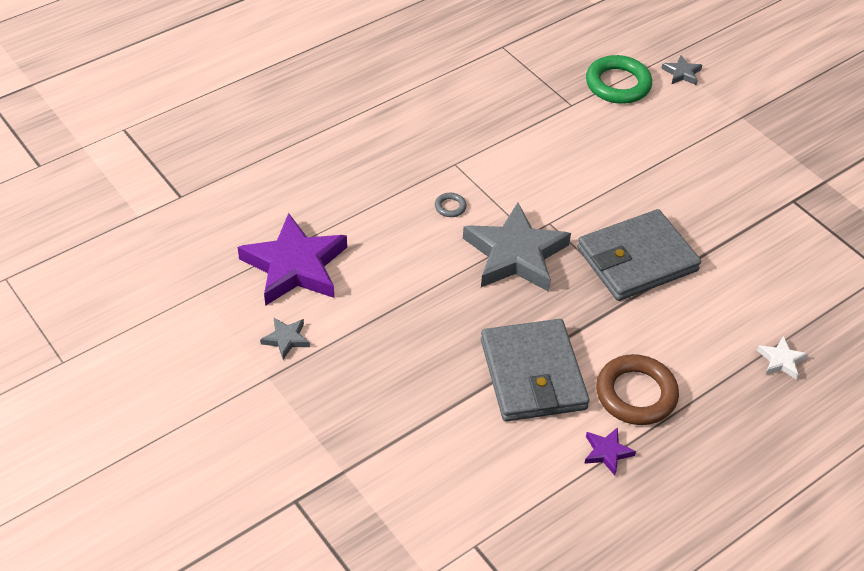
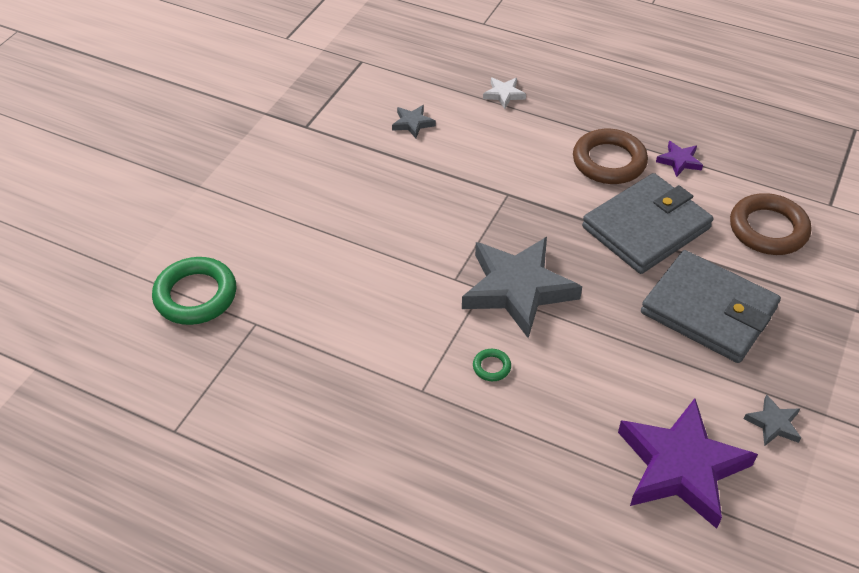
camera: 115 degrees left, 0 degrees up
grey ring [435,193,466,217] -> green ring [473,349,511,381]
grey wallet [577,209,701,301] -> grey wallet moved to [641,250,781,363]
grey star [661,55,702,85] -> grey star moved to [392,105,436,138]
none -> brown ring [730,193,811,255]

